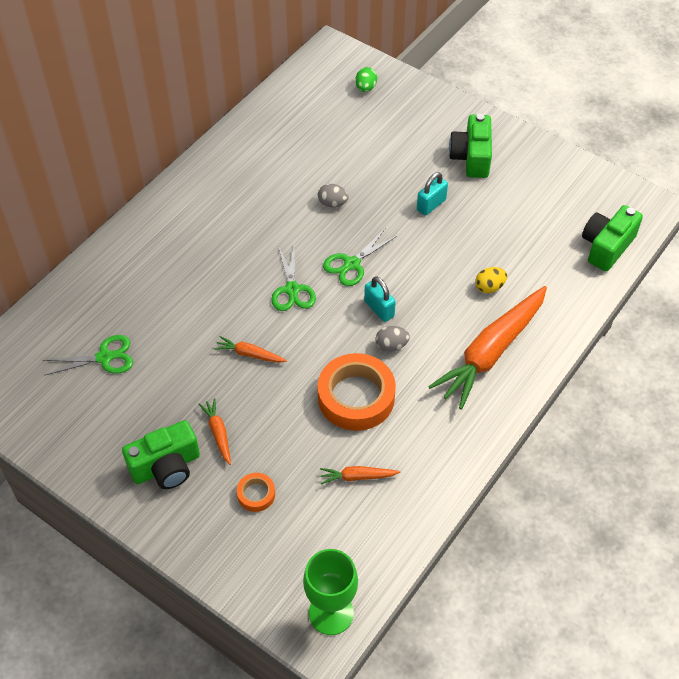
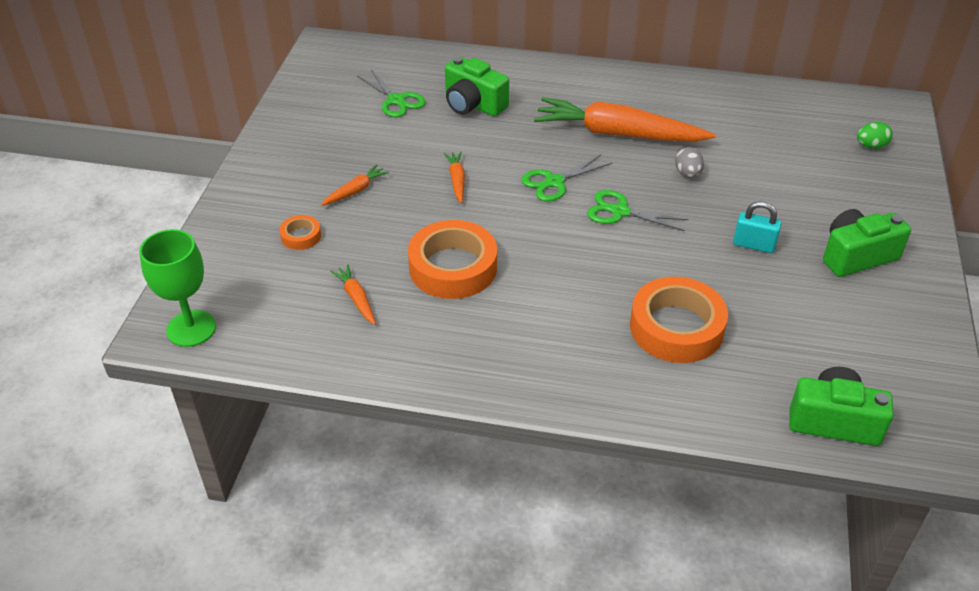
camera: 65 degrees right, 10 degrees down
green camera [122,420,200,489] -> green camera moved to [445,56,509,116]
turquoise padlock [364,276,396,322] -> none
grey egg [375,326,410,352] -> none
orange carrot [428,286,547,410] -> orange carrot moved to [534,97,716,142]
yellow egg [475,267,507,293] -> orange tape [630,276,728,363]

